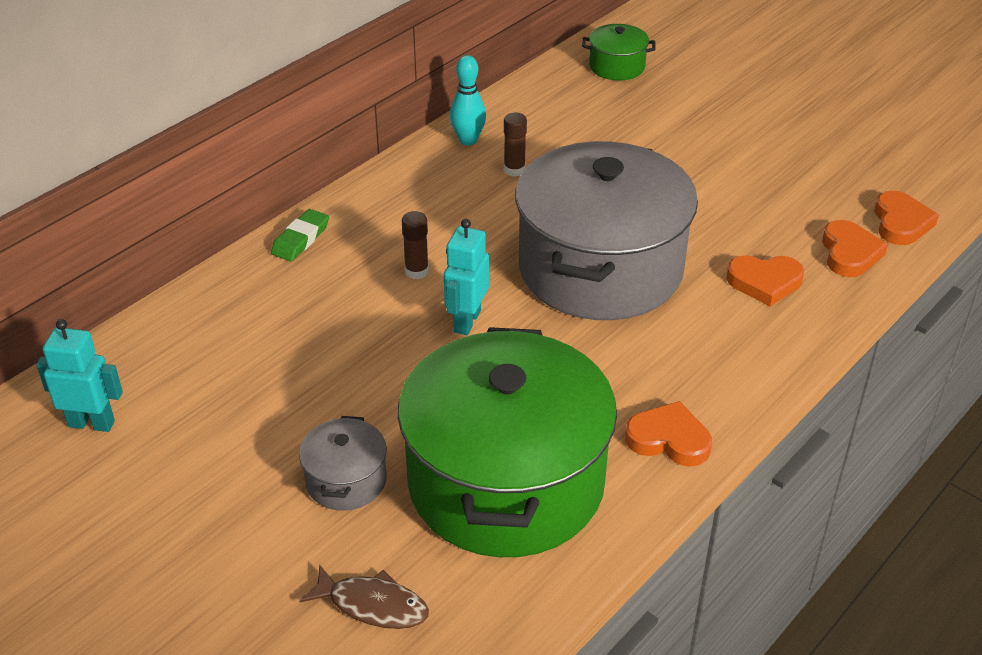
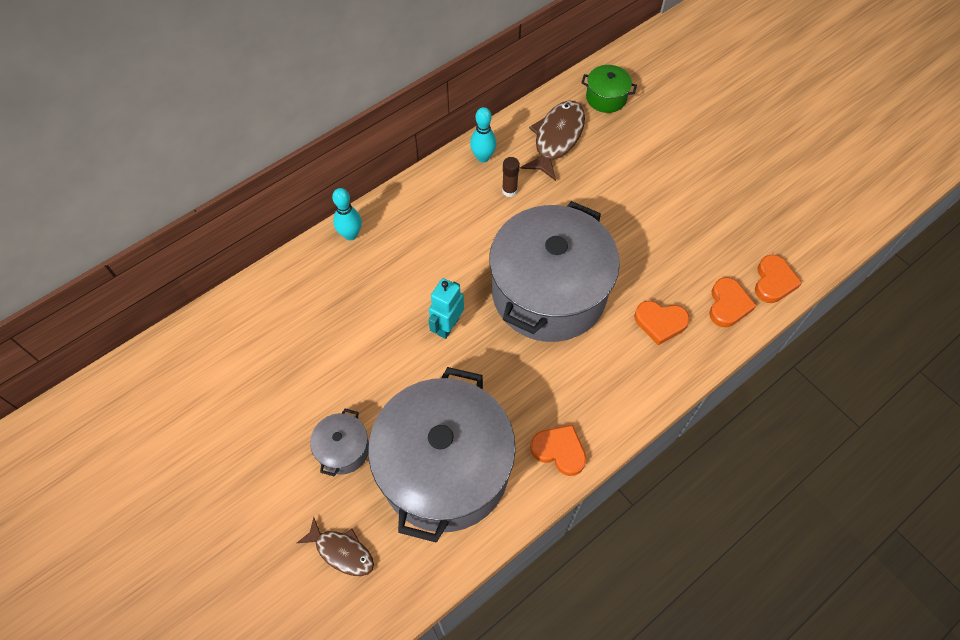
camera: 10 degrees right, 20 degrees up
turquoise robot [36,319,123,432] -> none
green eraser [271,209,329,261] -> turquoise bowling pin [332,188,362,240]
green pot [398,327,617,557] -> grey pot [368,367,516,543]
brown glue stick [402,211,429,279] -> none
none -> brown fish [520,100,585,181]

